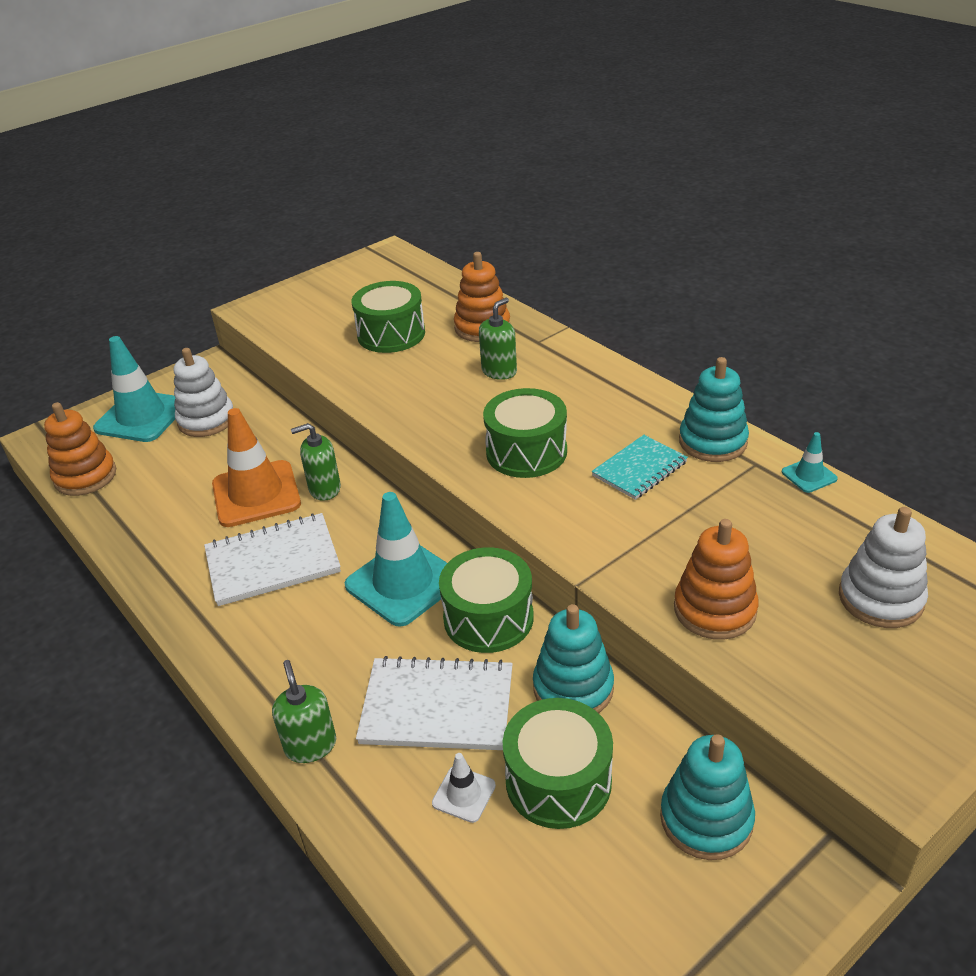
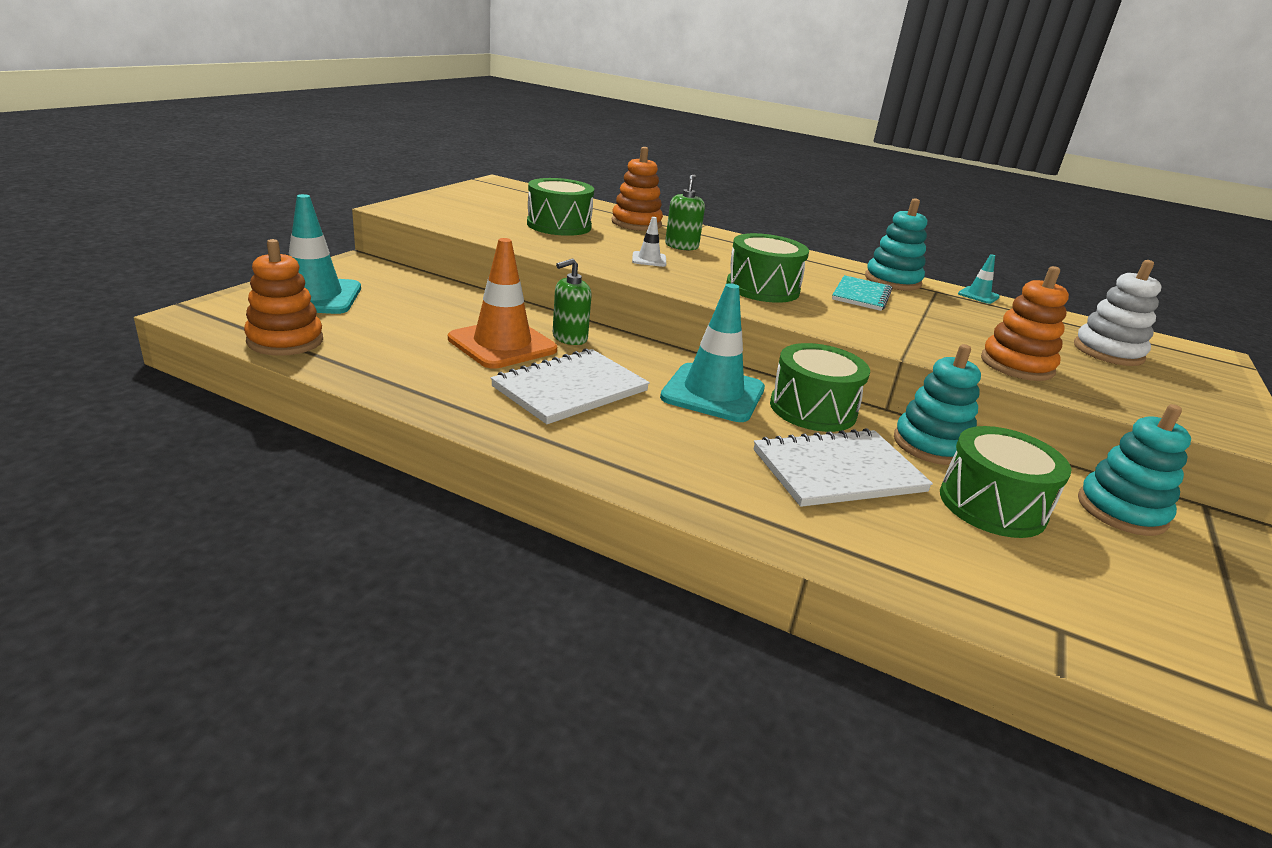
camera: 30 degrees left, 10 degrees down
white stacking toy [174,348,233,437] -> none
green soap dispenser [272,660,336,763] -> none
white traffic cone [432,753,496,823] -> white traffic cone moved to [632,217,666,267]

